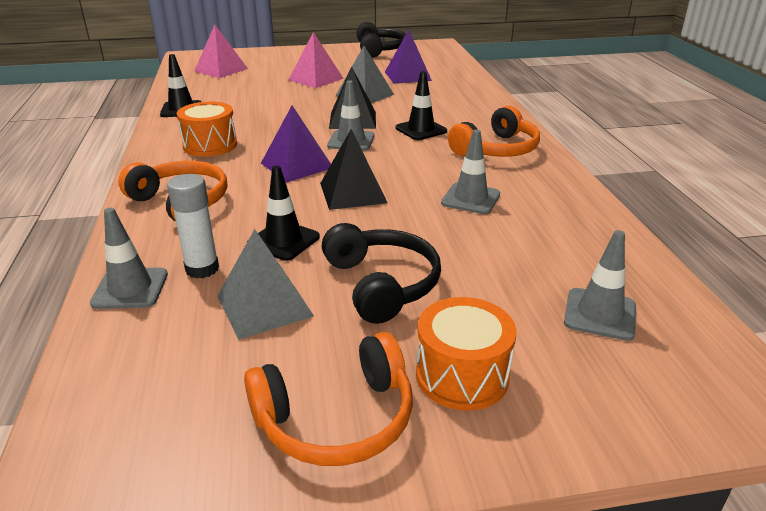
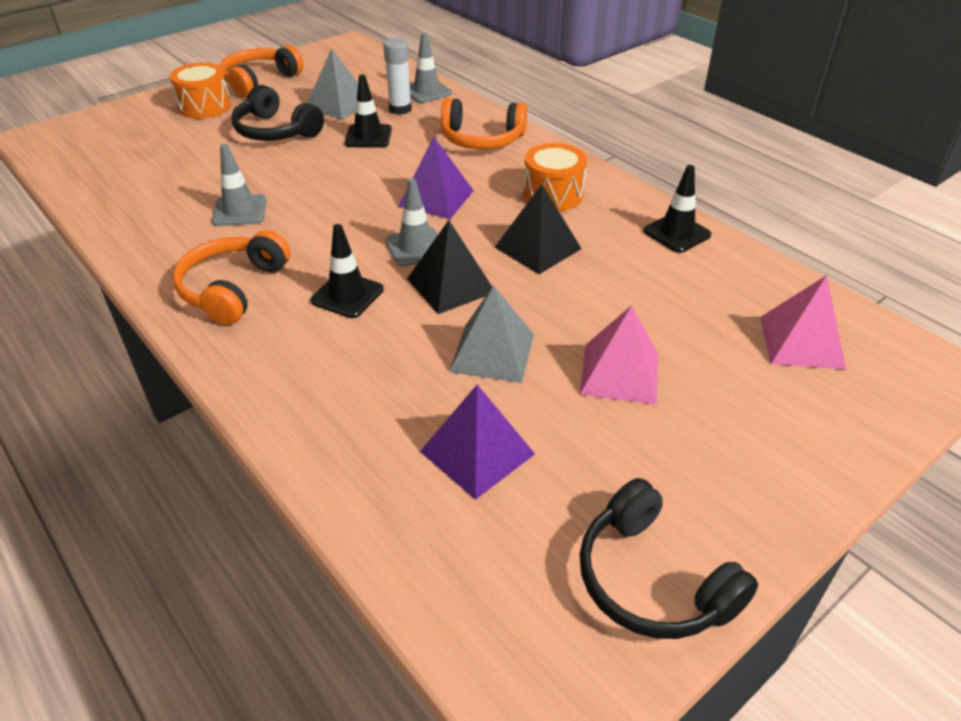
camera: 150 degrees right, 10 degrees up
black pyramid [320,129,388,210] -> black pyramid moved to [495,184,582,274]
grey traffic cone [564,230,636,341] -> none

